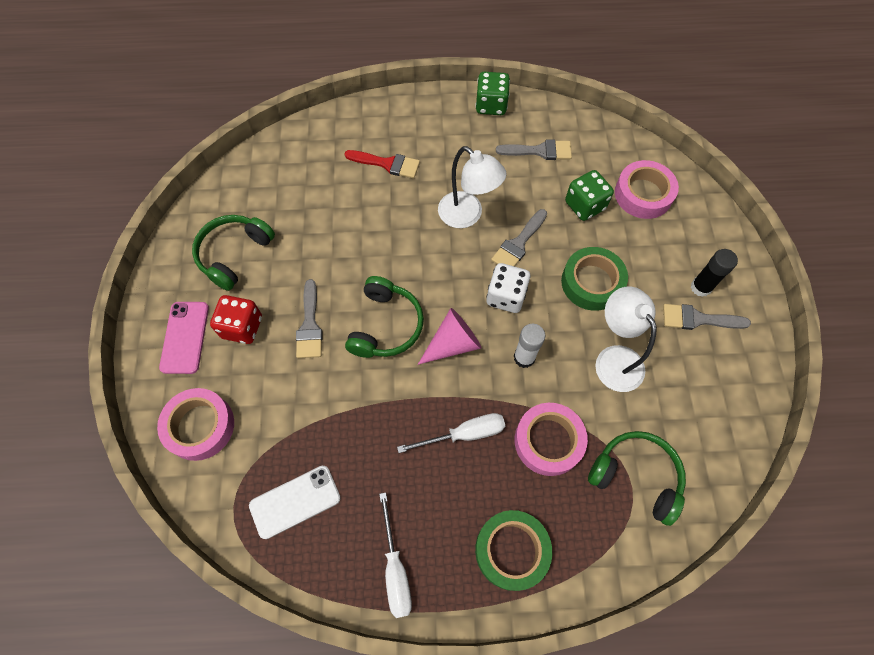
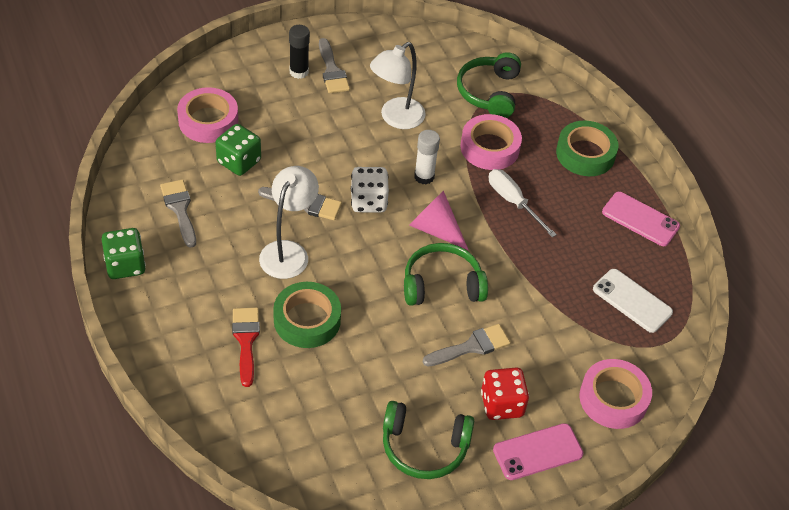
camera: 115 degrees left, 15 degrees down
white screwdriver [379,492,412,618] -> pink phone [602,192,680,246]
green tape [561,247,628,311] -> green tape moved to [273,282,341,348]

